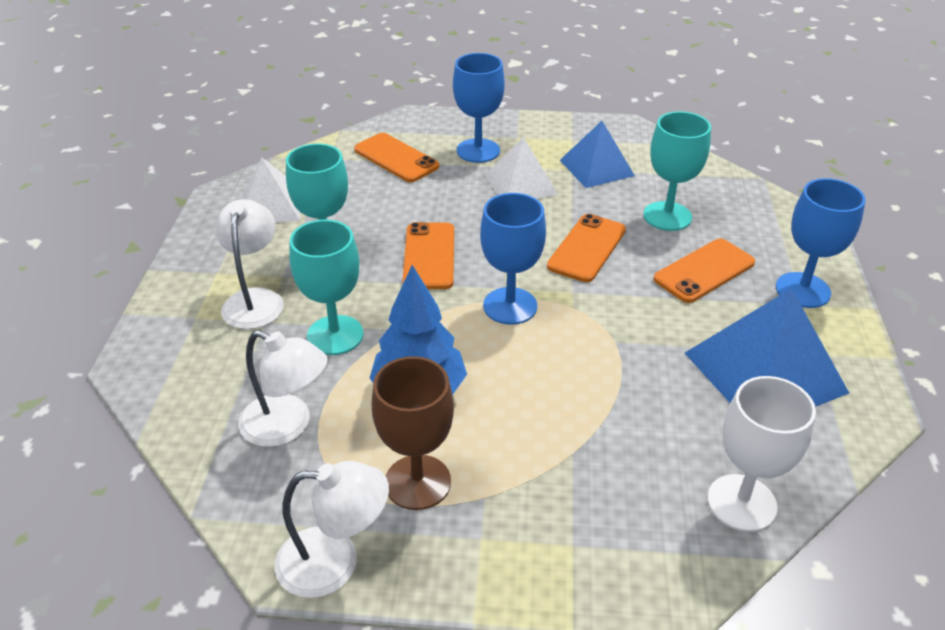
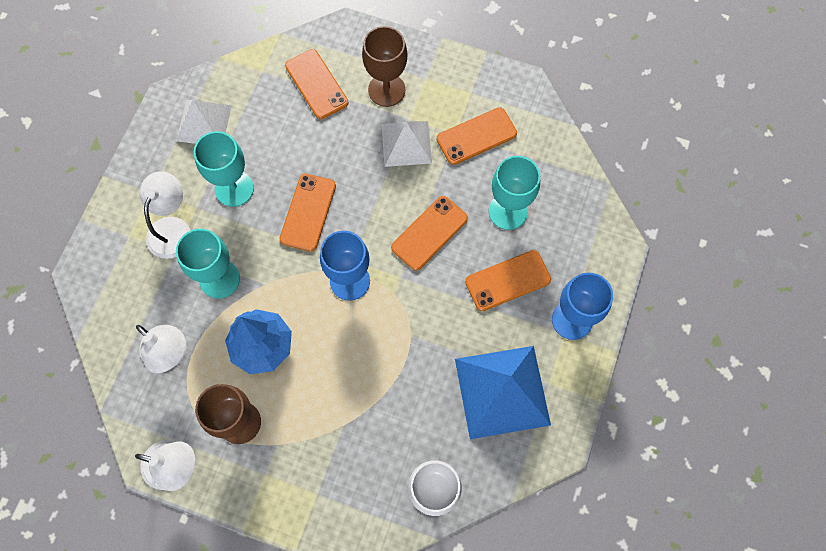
camera: 15 degrees right, 30 degrees up
blue goblet [453,53,504,163] -> brown goblet [362,26,407,107]
blue pyramid [560,121,635,188] -> orange phone [437,107,517,165]

